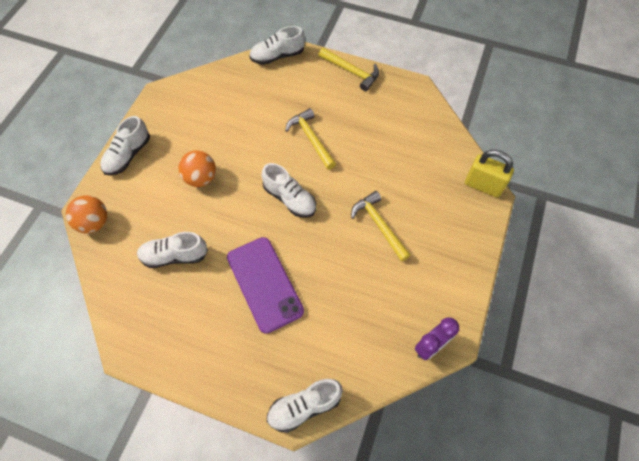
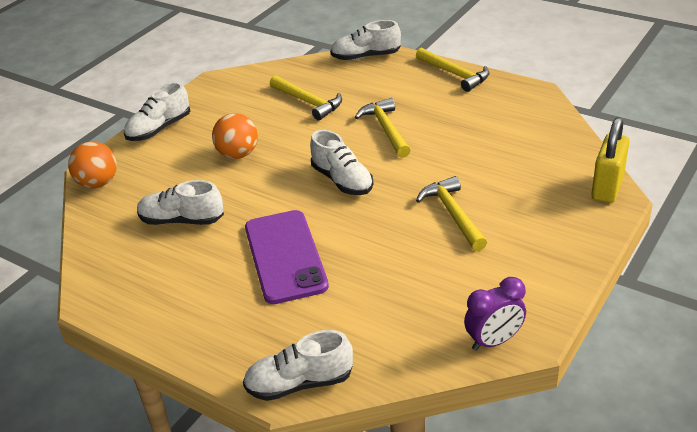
camera: 15 degrees right, 25 degrees down
yellow padlock [465,150,514,198] -> yellow padlock turned 75 degrees clockwise [591,117,629,203]
none -> yellow hammer [270,76,342,120]

